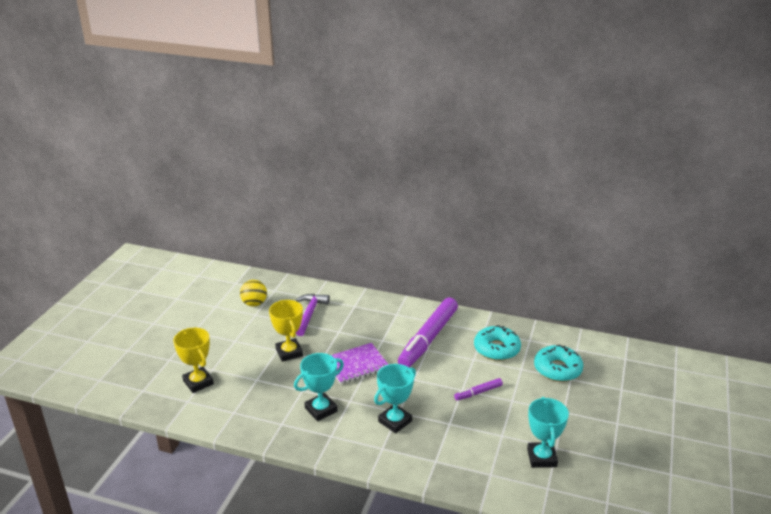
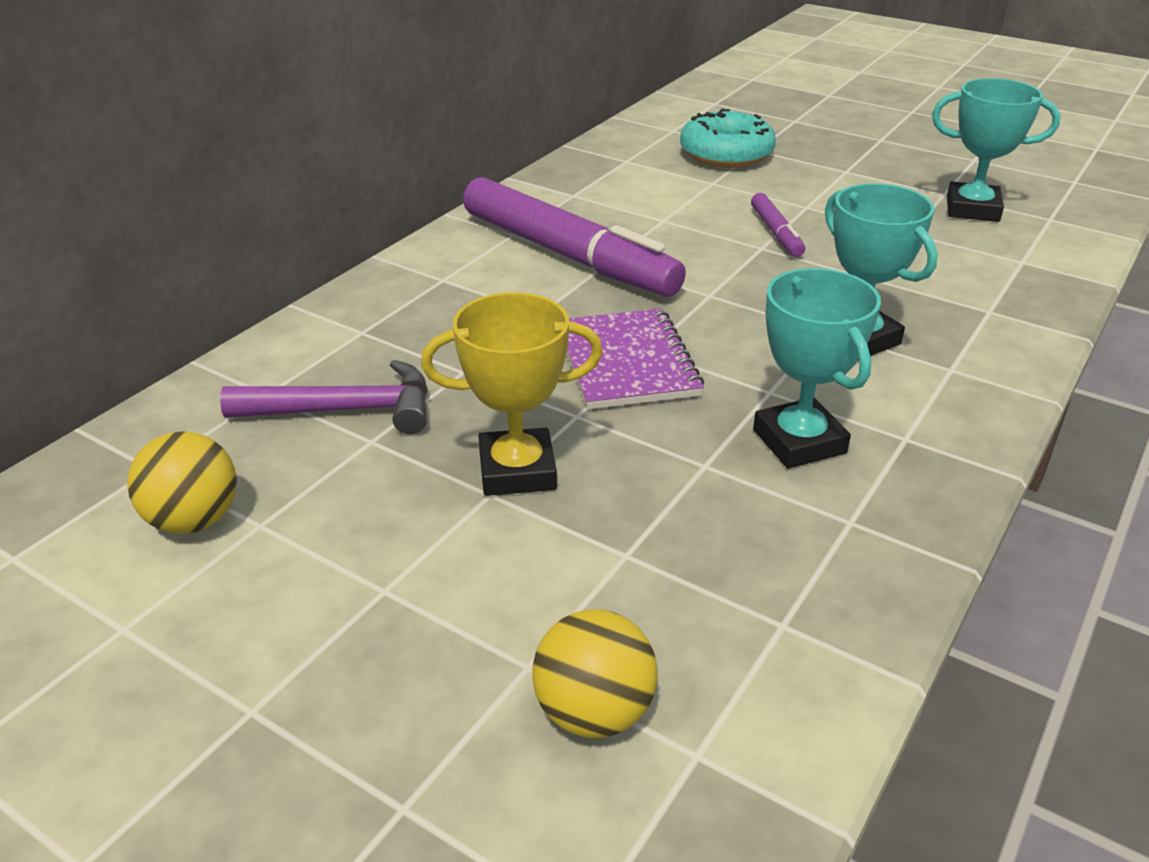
camera: 75 degrees left, 5 degrees up
yellow trophy [173,328,214,393] -> yellow ball [532,609,657,738]
purple hammer [296,294,330,336] -> purple hammer turned 150 degrees clockwise [220,360,428,434]
turquoise donut [474,325,521,361] -> none

